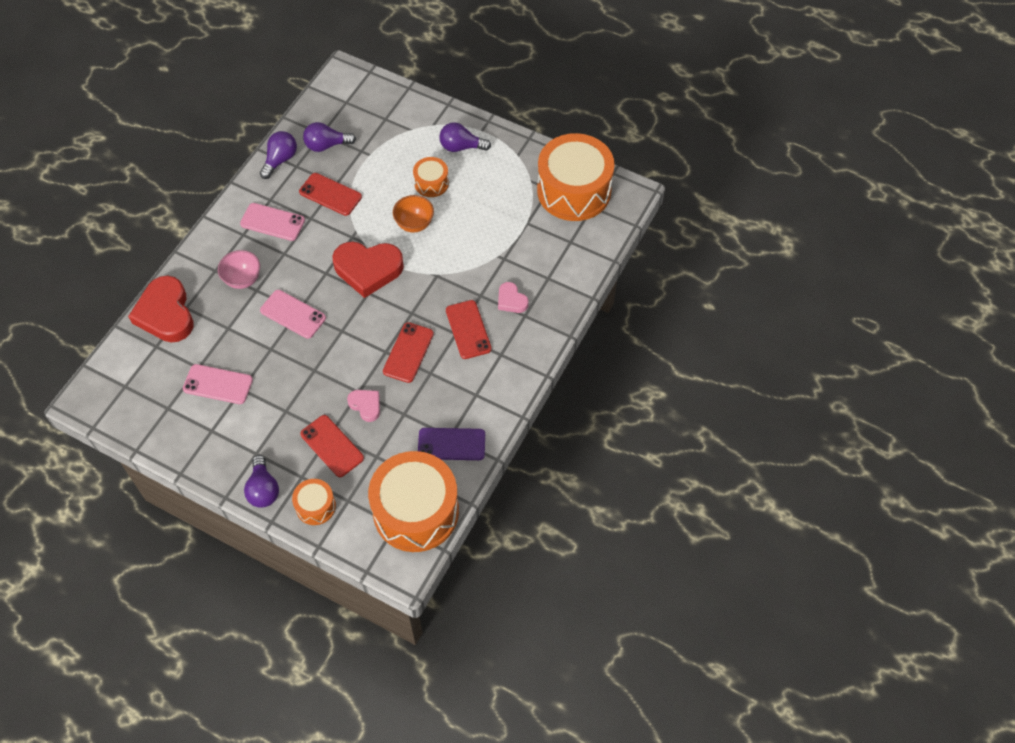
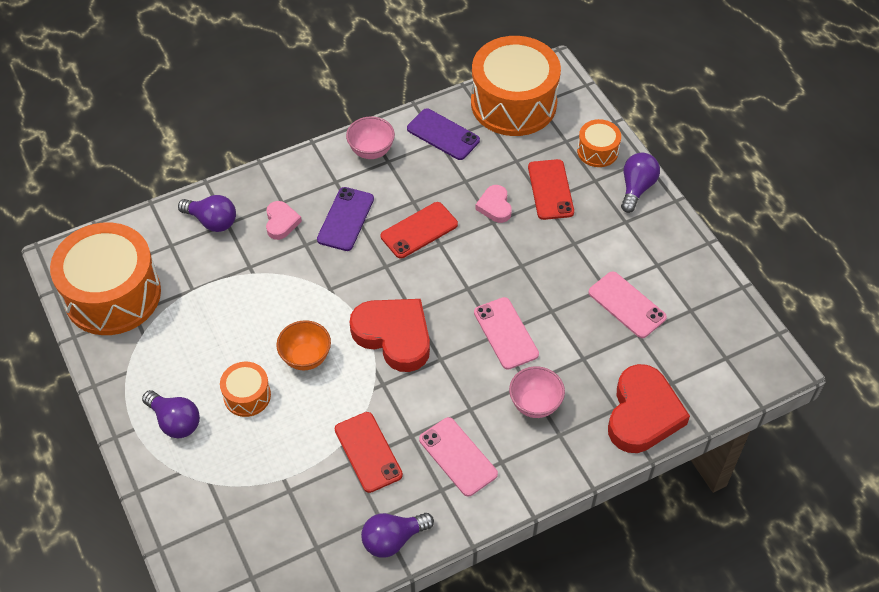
camera: 145 degrees left, 5 degrees down
purple light bulb [303,122,356,152] -> purple light bulb moved to [178,195,236,232]
red phone [446,300,492,359] -> purple phone [317,187,374,251]
none -> pink bowl [346,116,395,159]

